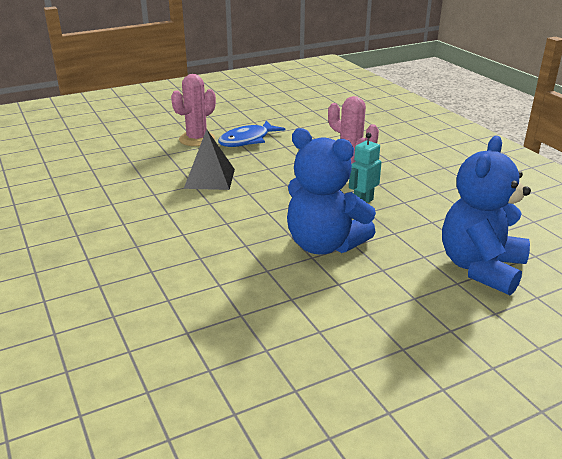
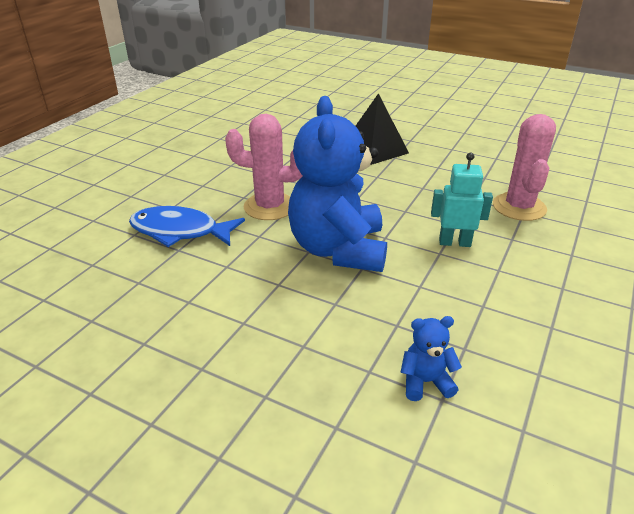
camera: 55 degrees right, 5 degrees up
pink cactus [171,74,216,146] -> pink cactus moved to [225,114,303,220]
blue fish [218,120,286,147] -> blue fish moved to [129,206,245,247]
blue teddy bear [442,136,531,295] -> blue teddy bear [400,316,462,401], size x0.41

